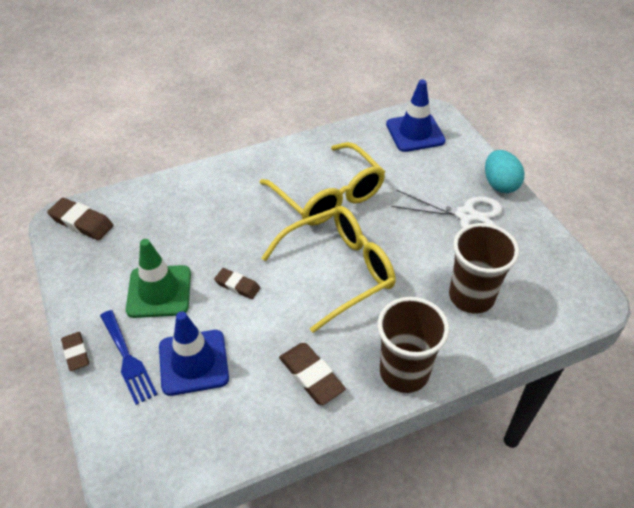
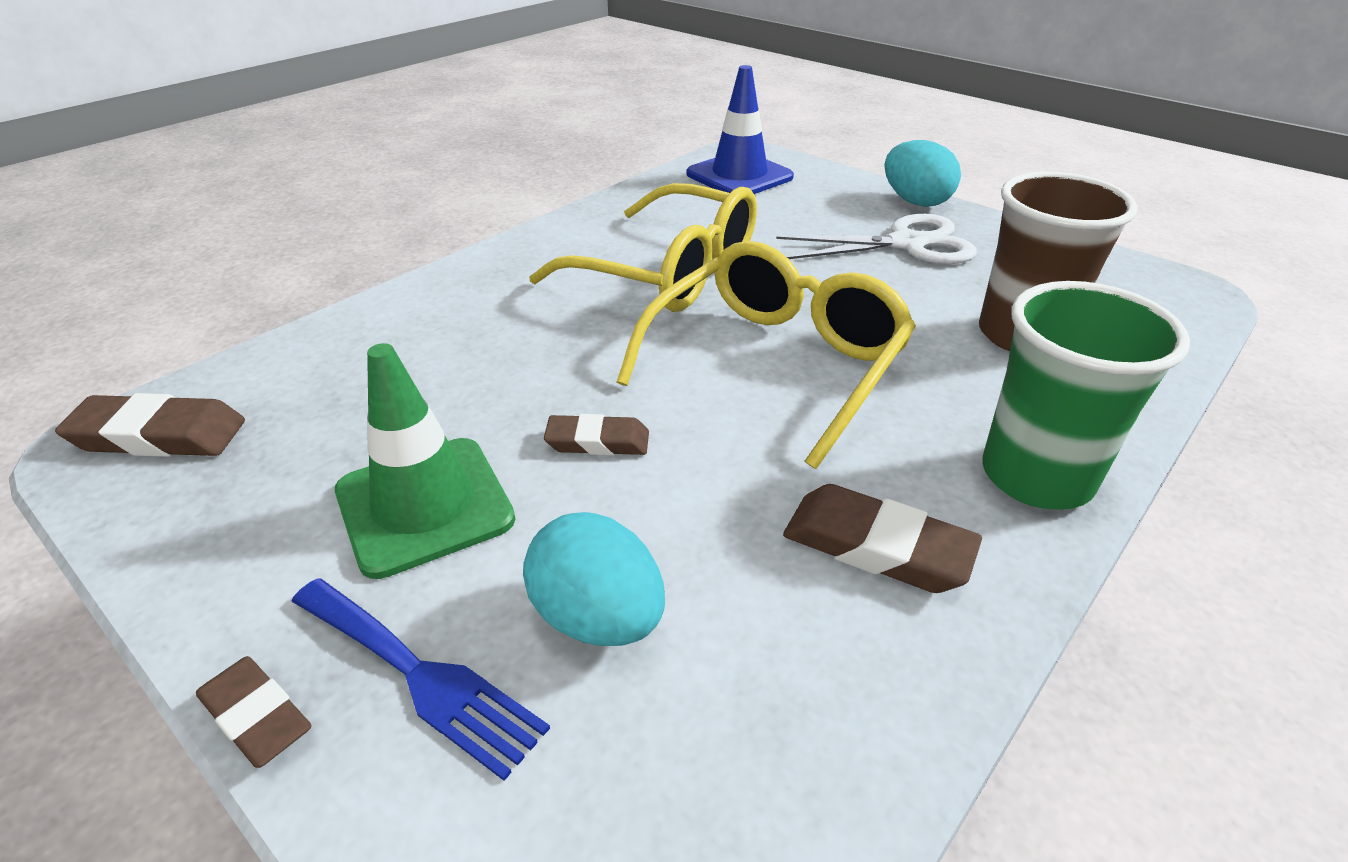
camera: 25 degrees left, 10 degrees down
blue traffic cone [159,311,229,396] -> turquoise egg [523,512,665,646]
brown cup [377,297,449,393] -> green cup [982,281,1190,510]

